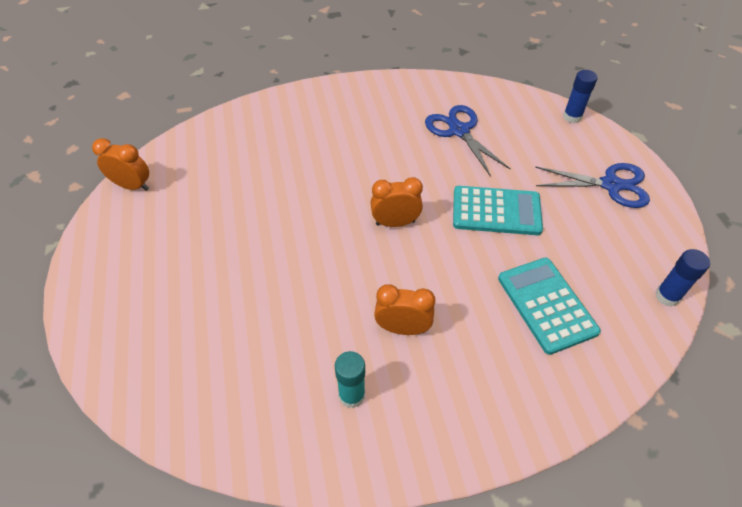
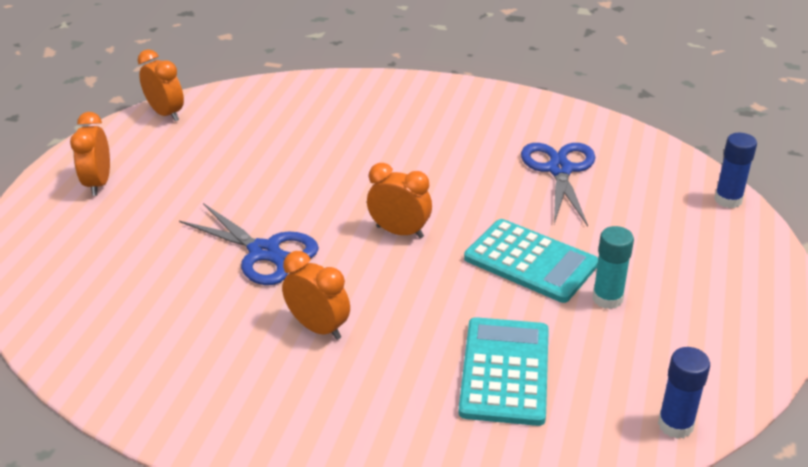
camera: 30 degrees right, 15 degrees down
turquoise glue stick [335,351,365,408] -> turquoise glue stick moved to [593,226,634,309]
blue scissors [535,163,650,208] -> blue scissors moved to [179,203,319,285]
none -> orange clock [70,112,110,196]

